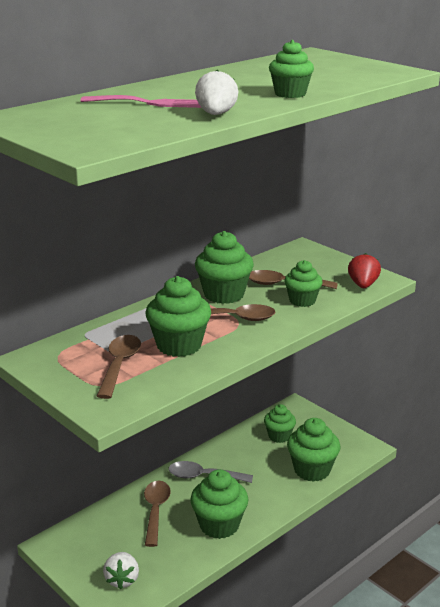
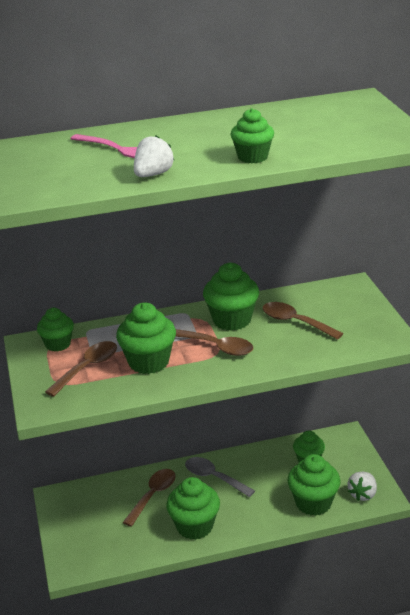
camera: 30 degrees right, 5 degrees up
white strawberry [103,552,139,589] -> white strawberry moved to [348,472,377,501]
green cupcake [284,260,323,307] -> green cupcake moved to [37,308,74,352]
red strawberry [348,253,381,288] -> none

